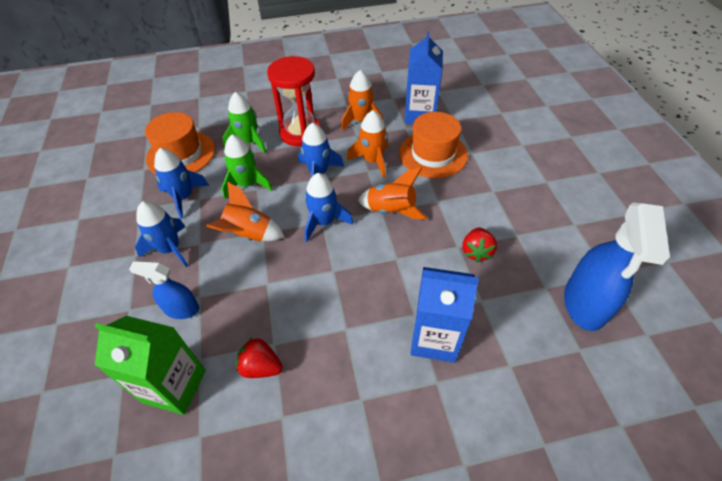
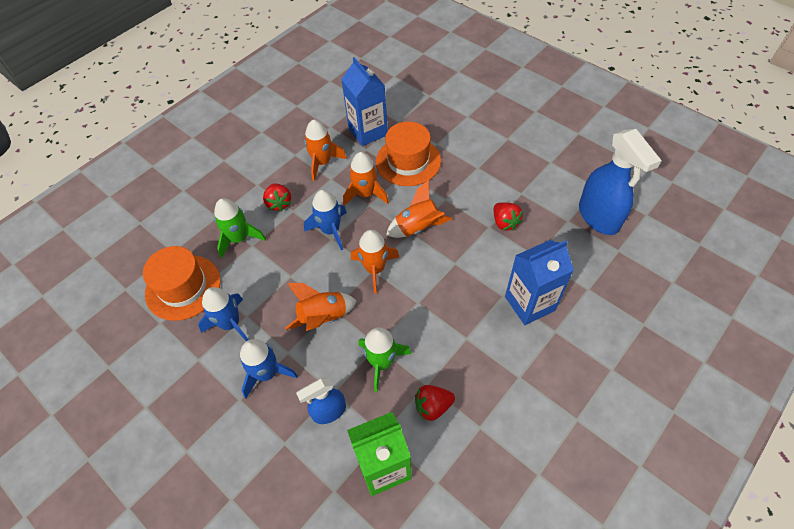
camera: 35 degrees left, 5 degrees up
green rocket [222,135,273,199] -> green rocket moved to [359,327,411,392]
red hourglass [267,56,321,146] -> red strawberry [263,183,291,211]
blue rocket [304,173,353,242] -> orange rocket [351,230,400,294]

